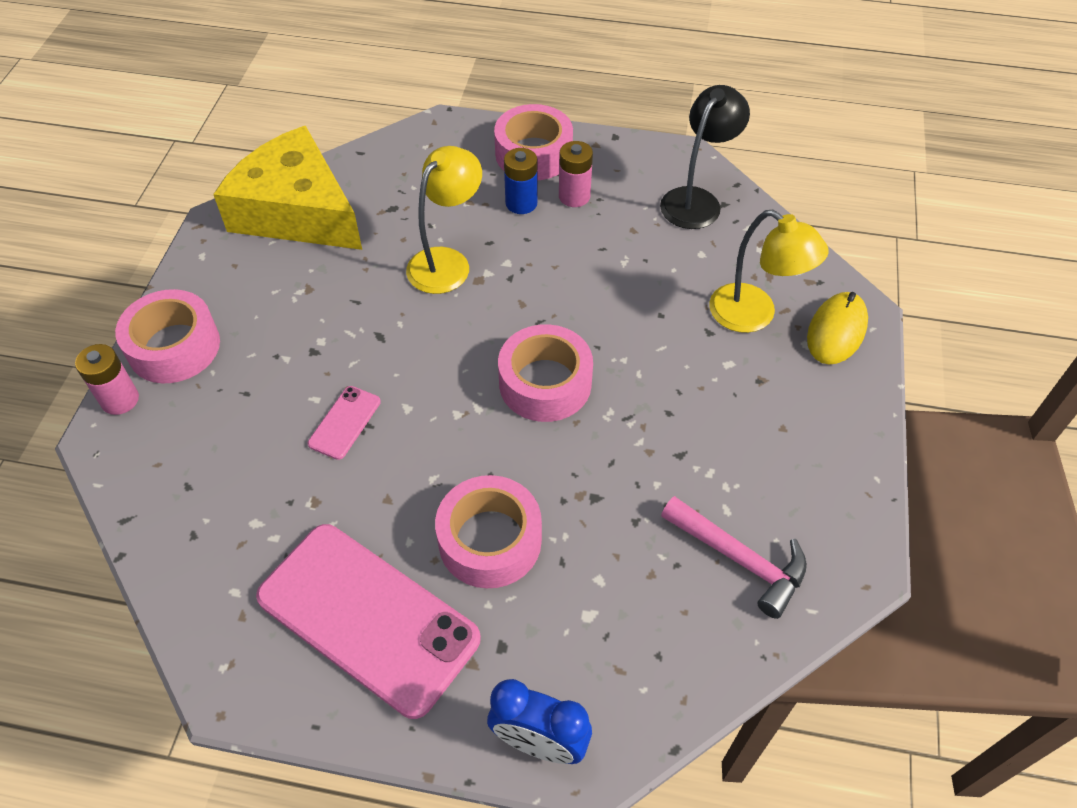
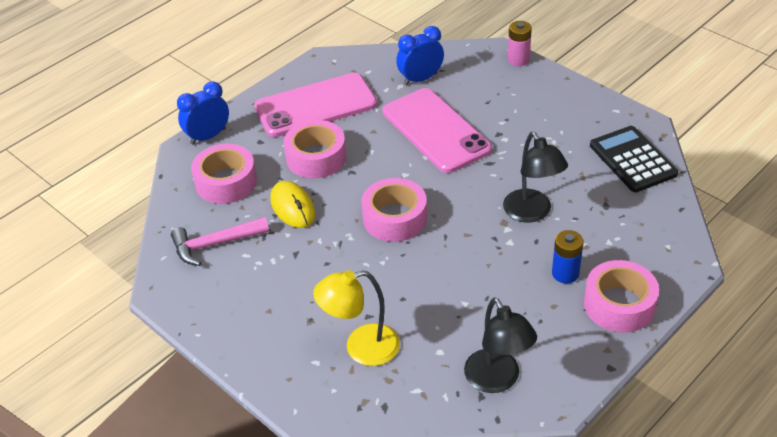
camera: 125 degrees right, 10 degrees down
pink tape [115,289,220,383] -> pink tape moved to [191,144,257,204]
yellow cheese [213,126,362,250] -> black calculator [590,126,678,192]
pink phone [308,386,381,460] -> pink phone [383,88,492,173], size x2.36
yellow lamp [406,146,482,294] -> black lamp [503,132,568,223]
pink battery [559,141,593,207] -> none
yellow mouse [807,292,868,364] -> yellow mouse moved to [271,181,315,228]
none -> blue clock [396,26,444,85]

